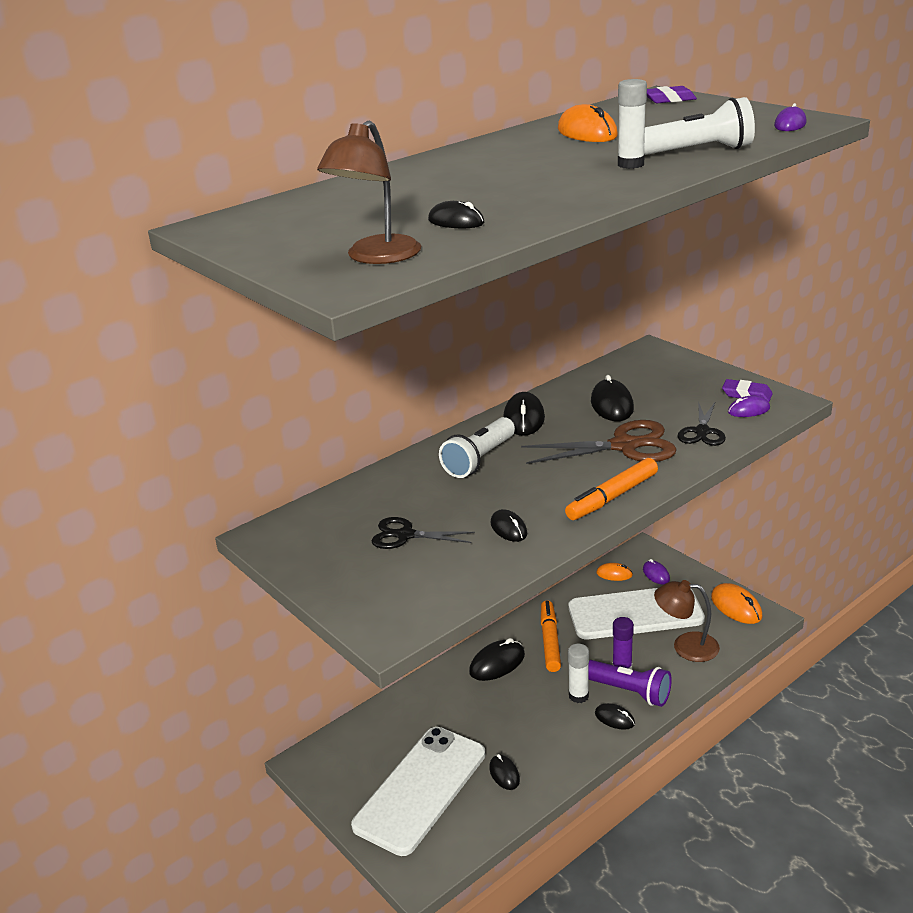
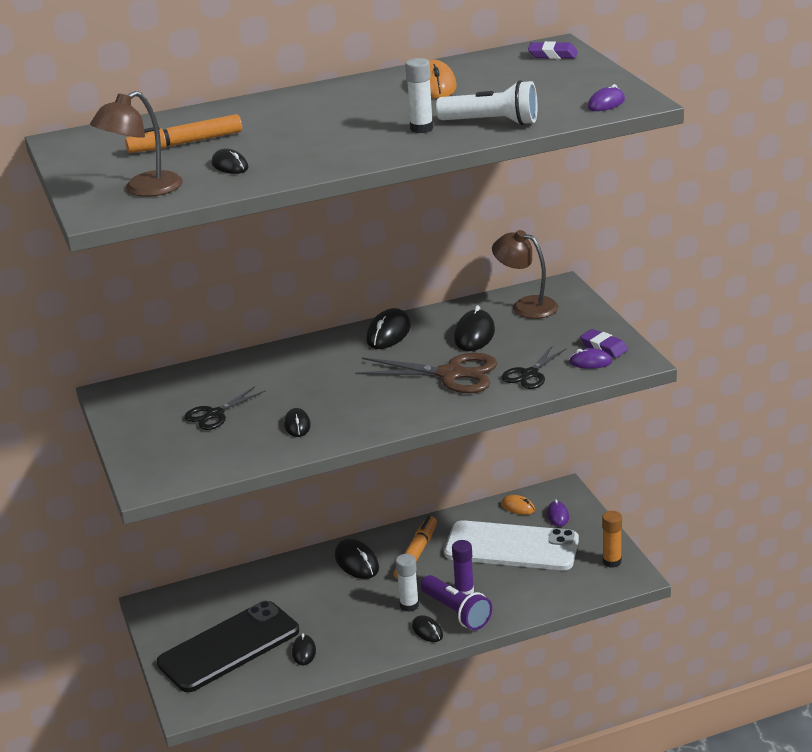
camera: 20 degrees right, 0 degrees up
white phone [351,727,486,856] -> black phone [157,601,299,692]
black scissors [372,517,475,549] -> black scissors turned 75 degrees counterclockwise [184,386,265,430]
white flashlight [439,417,515,478] -> none
black mouse [469,638,525,681] -> black mouse turned 75 degrees clockwise [335,539,379,579]
orange marker [565,458,658,520] -> orange marker moved to [125,114,242,153]
brown lamp [654,580,720,662] -> brown lamp moved to [492,230,558,319]
orange mouse [711,583,763,624] -> orange glue stick [602,511,622,568]

